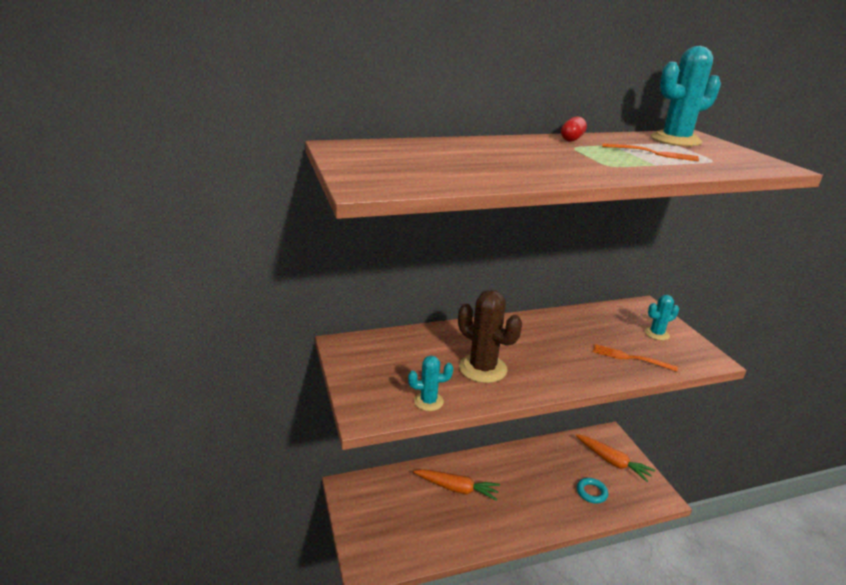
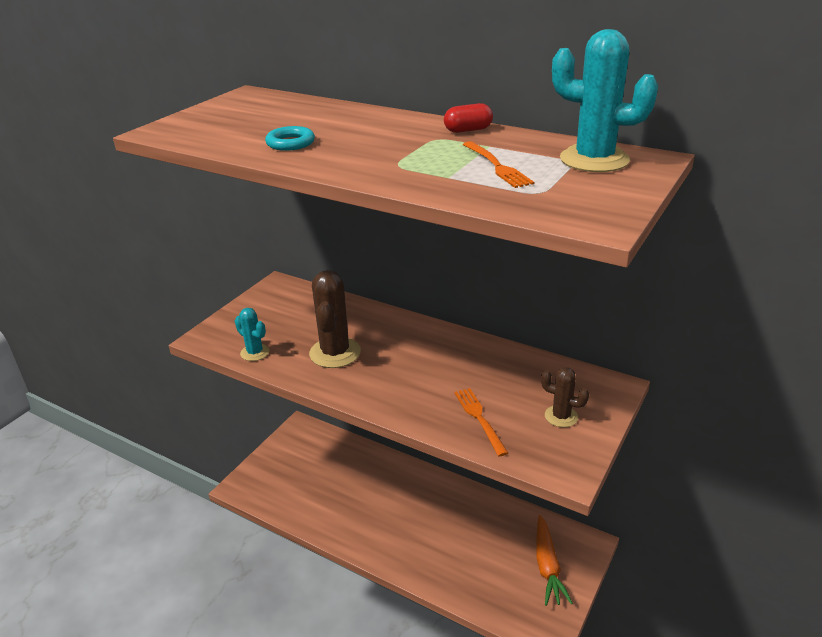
camera: 50 degrees right, 5 degrees up
orange carrot [413,469,500,501] -> none
turquoise ring [577,478,608,504] -> turquoise ring moved to [265,126,315,151]
turquoise cactus [644,295,679,340] -> brown cactus [541,367,589,427]

